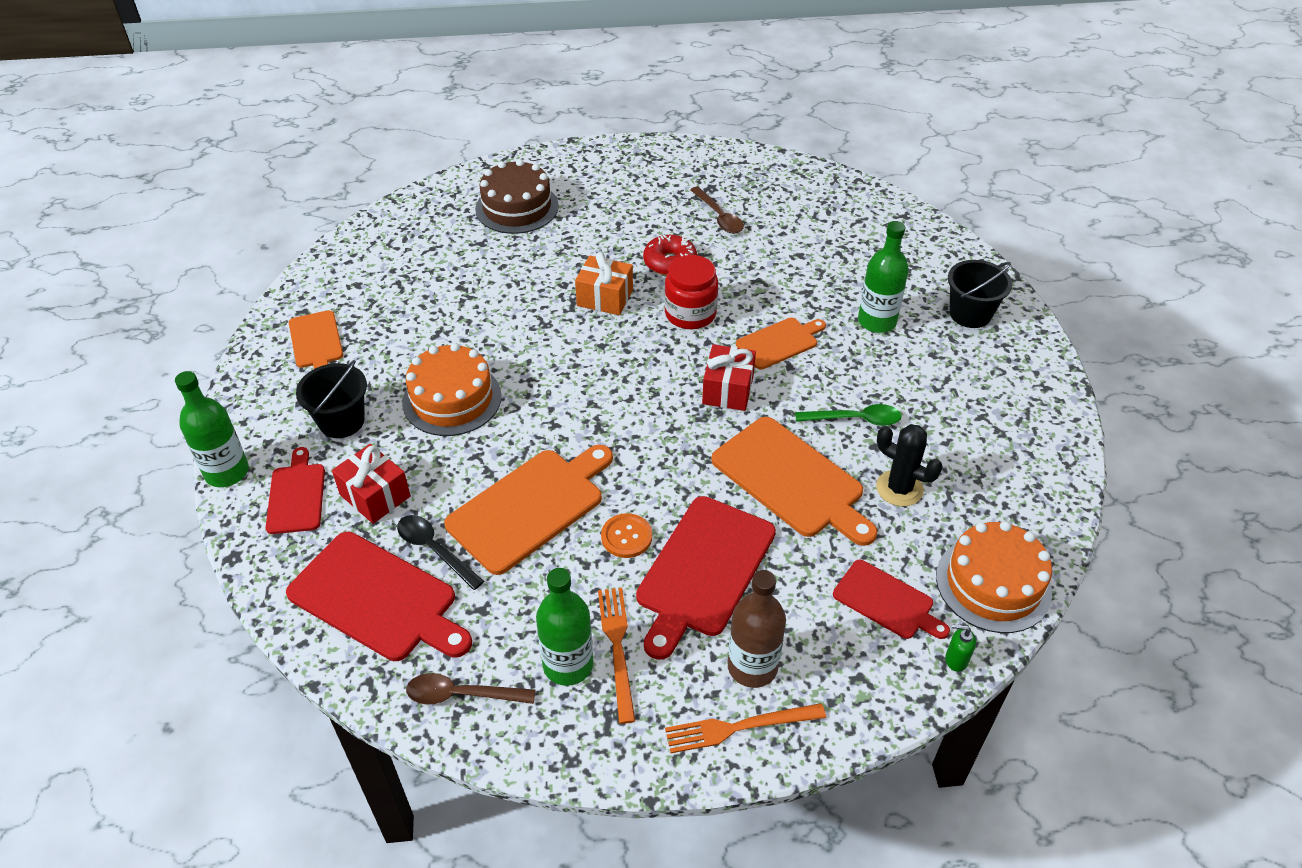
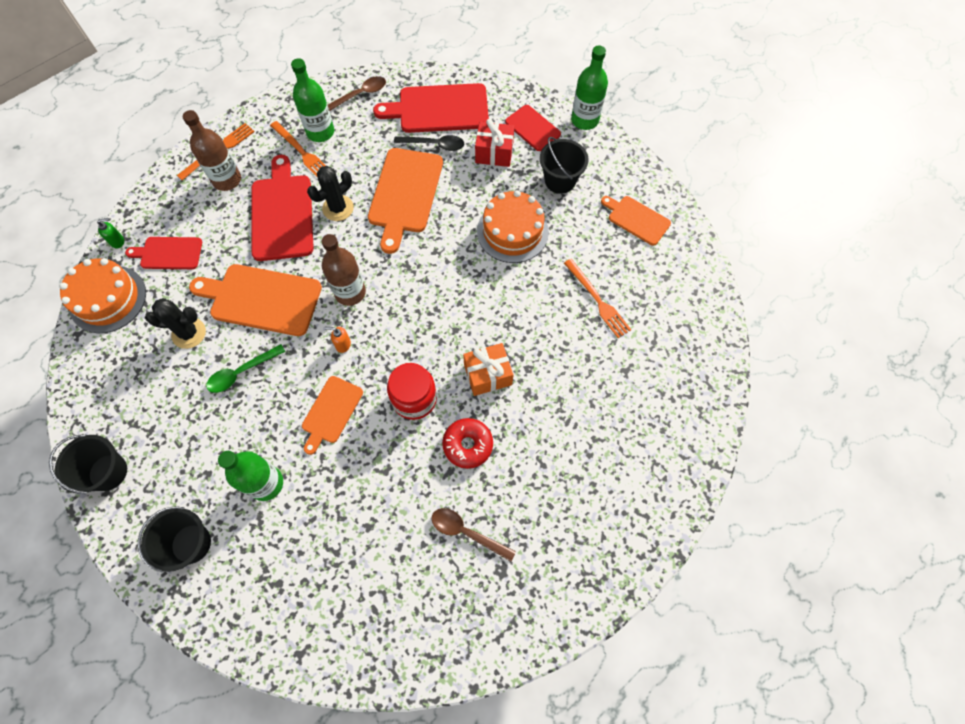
camera: 145 degrees right, 20 degrees up
brown cake [475,159,559,234] -> none
orange button [601,513,652,558] -> black cactus [307,166,354,221]
red gift [702,344,756,411] -> orange soap dispenser [325,327,351,353]
none -> black bucket [49,435,127,494]
none -> brown bottle [322,234,366,306]
none -> orange fork [564,259,631,338]

